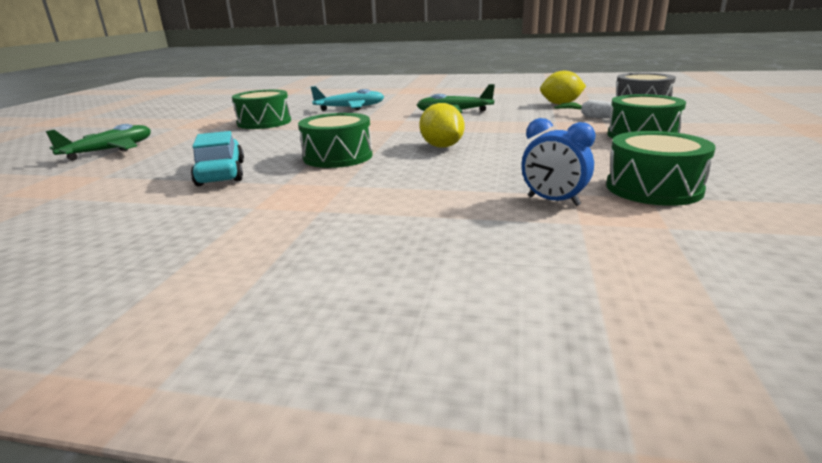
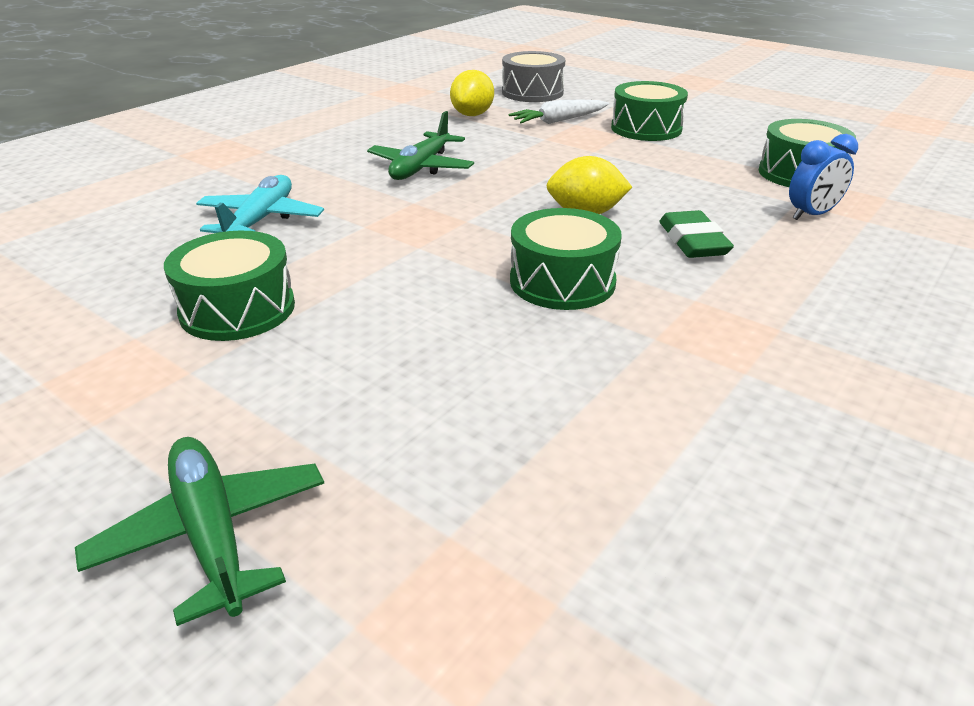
camera: 65 degrees left, 10 degrees up
turquoise car [191,131,244,186] -> none
none -> green eraser [659,210,734,258]

